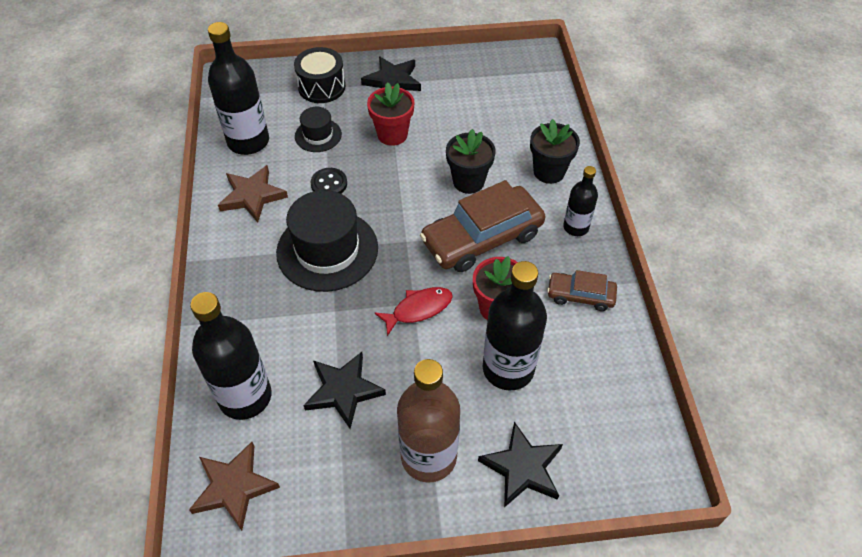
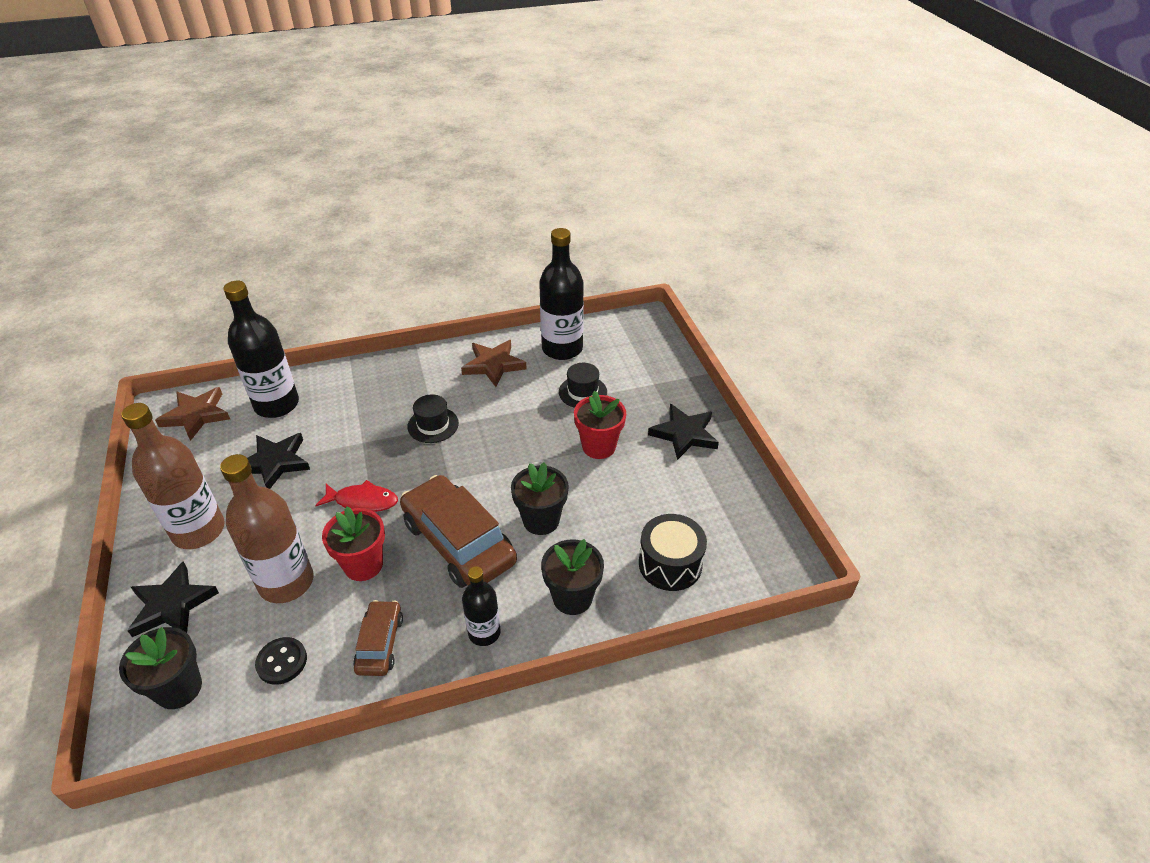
camera: 80 degrees right, 10 degrees down
black hat [276,190,378,292] -> black hat [407,394,459,443], size x0.52
black drum [294,47,345,103] -> black drum moved to [639,514,707,591]
black button [311,168,347,194] -> black button moved to [255,637,307,685]
red fish [374,287,453,336] -> red fish turned 45 degrees counterclockwise [315,480,398,512]
black bottle [483,261,547,390] -> brown bottle [220,454,314,603]
none -> black flower pot [119,627,202,709]

